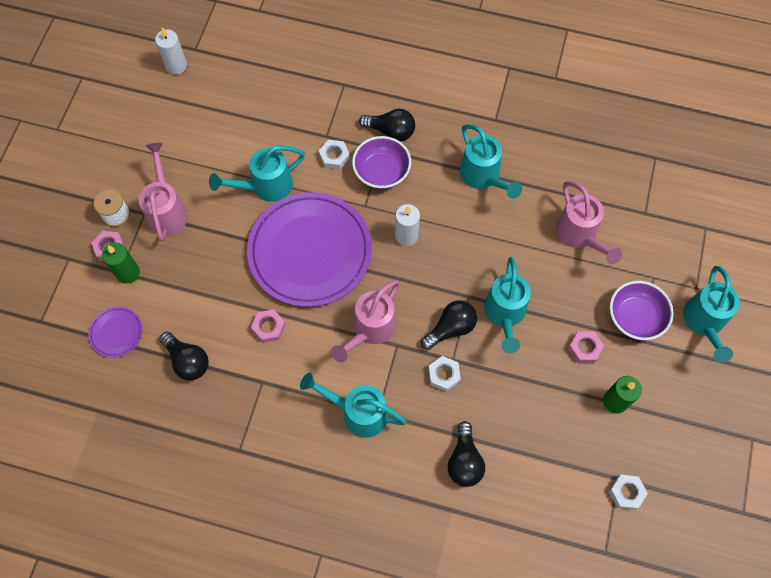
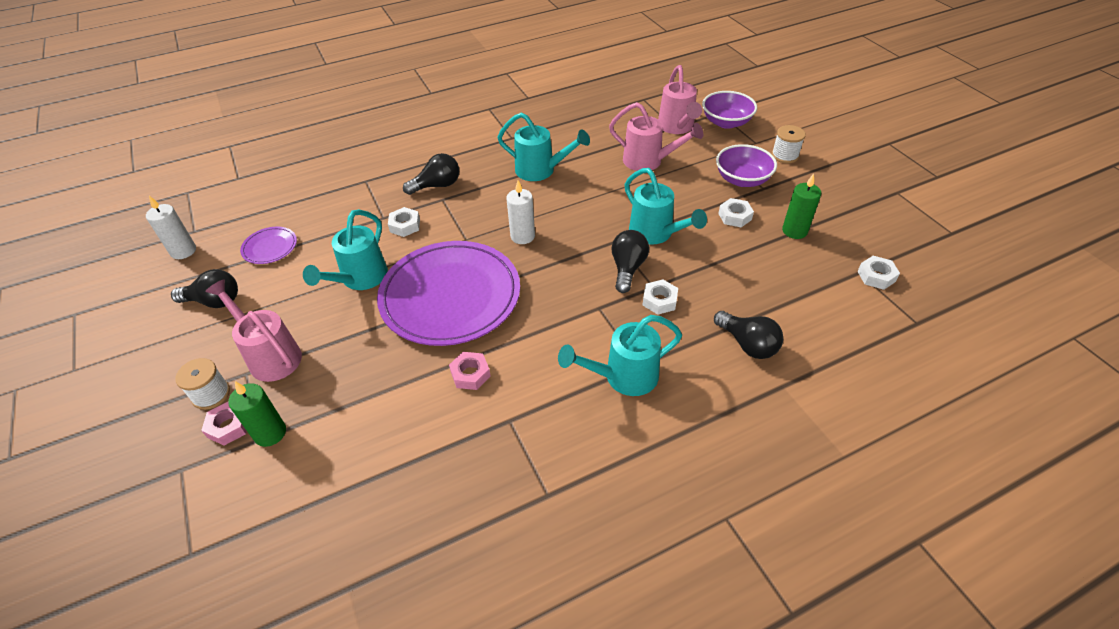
camera: 40 degrees left, 20 degrees down
purple plate [88,307,143,358] -> purple plate moved to [240,227,297,264]
black light bulb [159,332,209,380] -> black light bulb moved to [171,269,238,308]
pink watering can [331,280,400,362] -> pink watering can moved to [658,65,702,134]
purple bowl [352,136,411,189] -> purple bowl moved to [702,91,757,129]
pink nut [568,331,604,363] -> white nut [718,198,754,227]
turquoise watering can [683,266,740,362] -> white spool [772,125,806,163]

